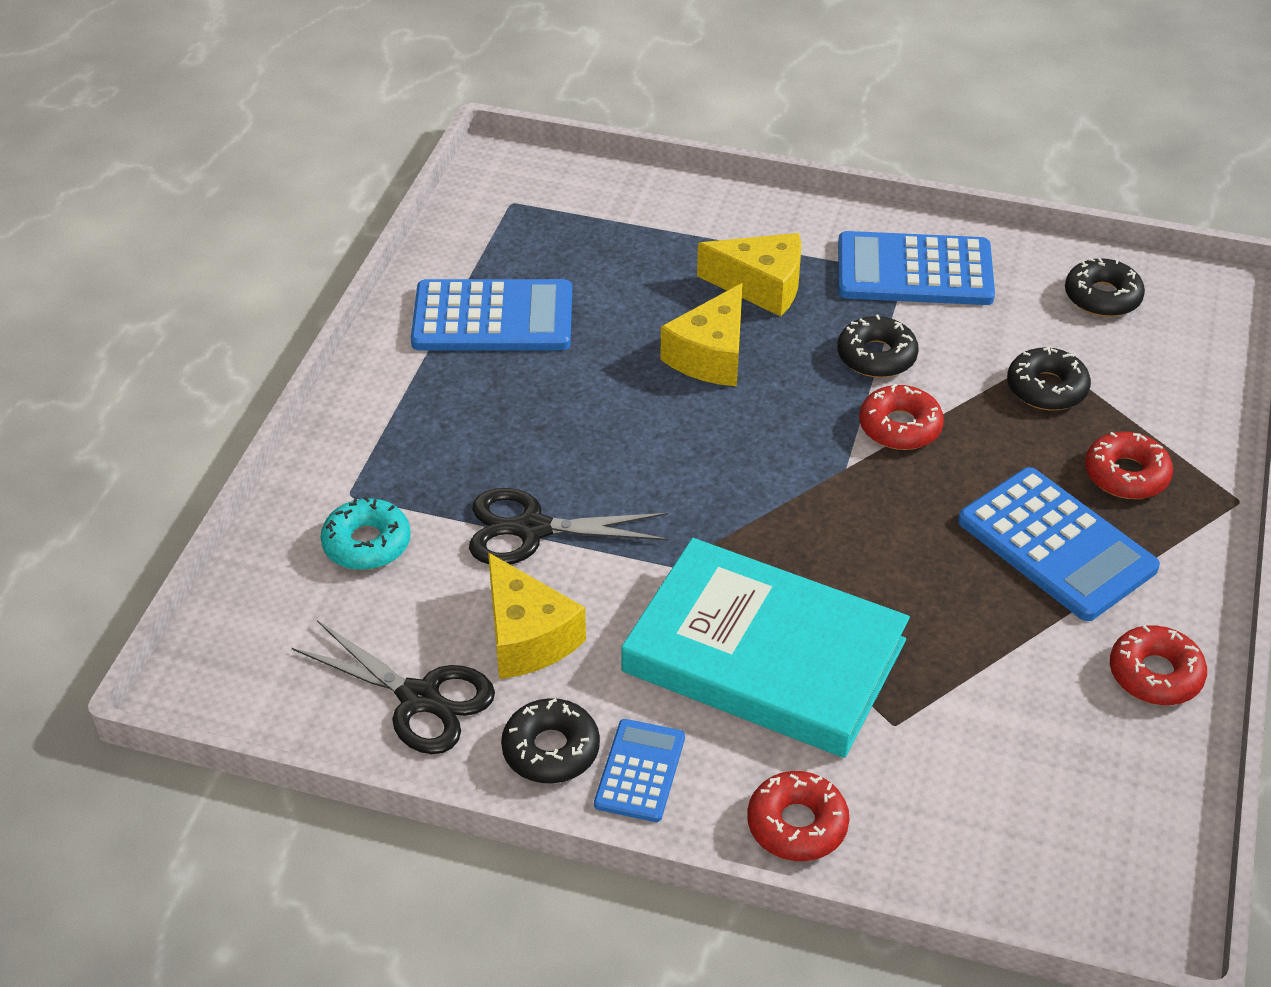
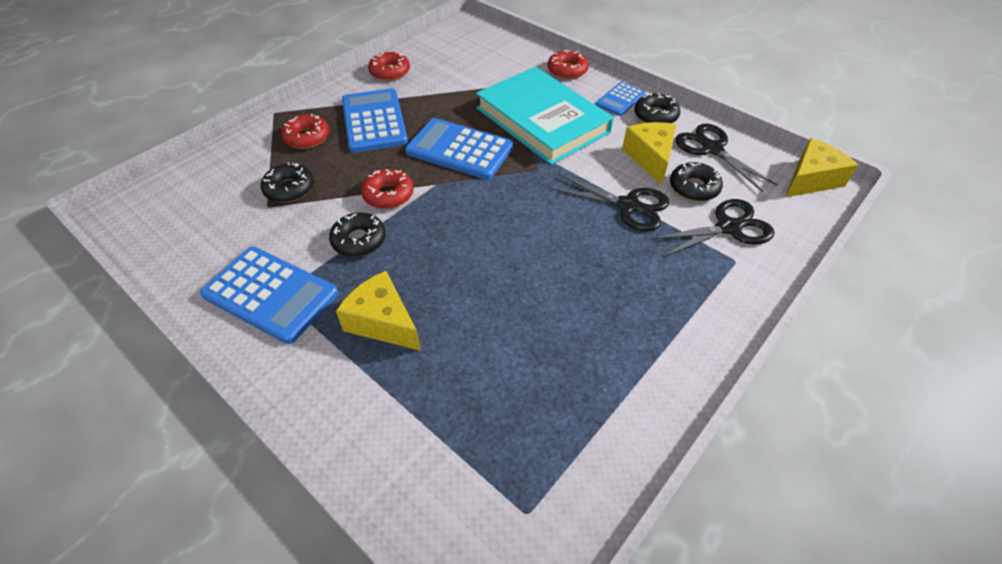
camera: 155 degrees left, 5 degrees up
turquoise donut [321,497,411,570] -> black scissors [651,199,774,257]
blue calculator [411,279,572,350] -> blue calculator moved to [405,118,514,180]
yellow cheese [660,283,743,386] -> yellow cheese moved to [785,138,858,198]
black donut [1065,258,1145,317] -> black donut moved to [670,162,723,201]

